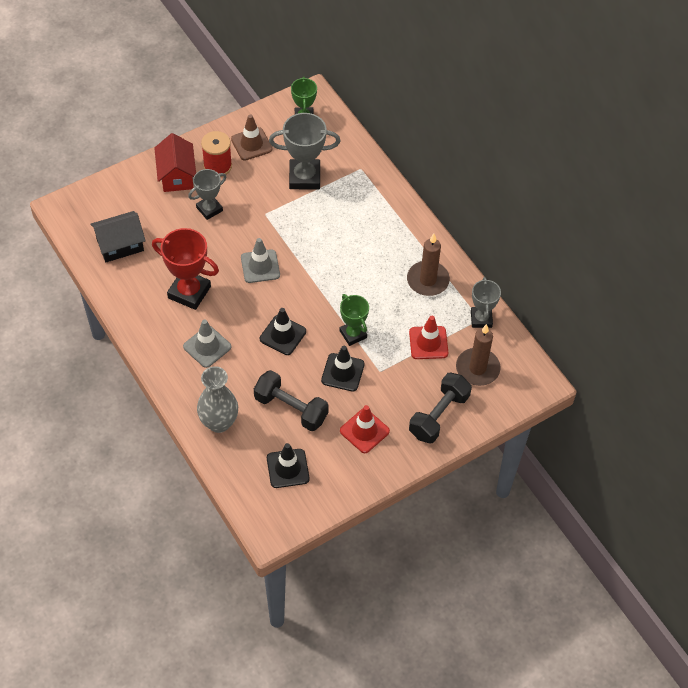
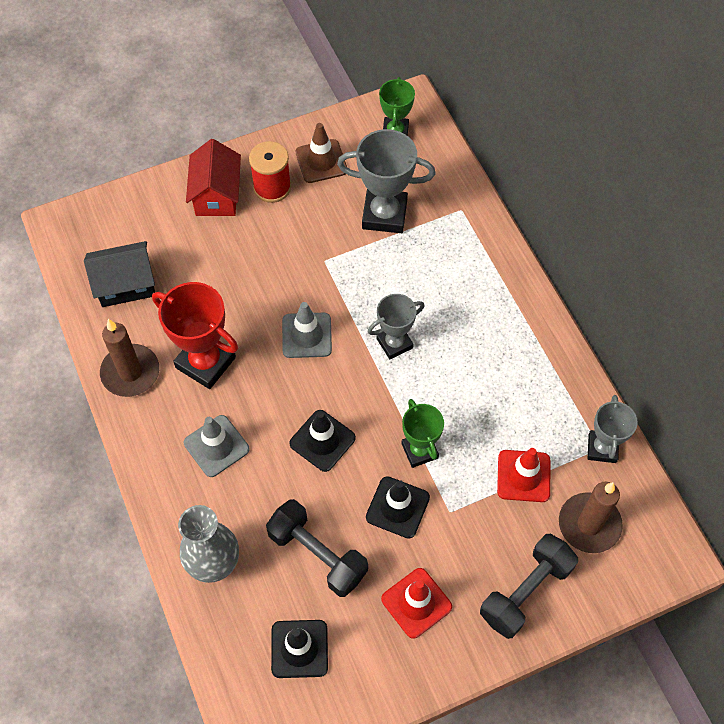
camera: 10 degrees right, 5 degrees up
grey trophy [188,169,226,220] -> grey trophy moved to [368,294,424,359]
brown candle [407,234,450,296] -> brown candle moved to [100,319,159,397]

